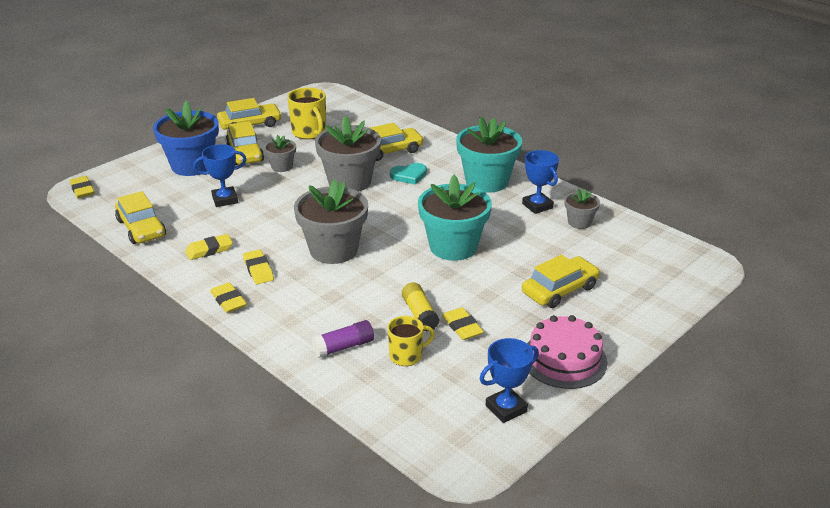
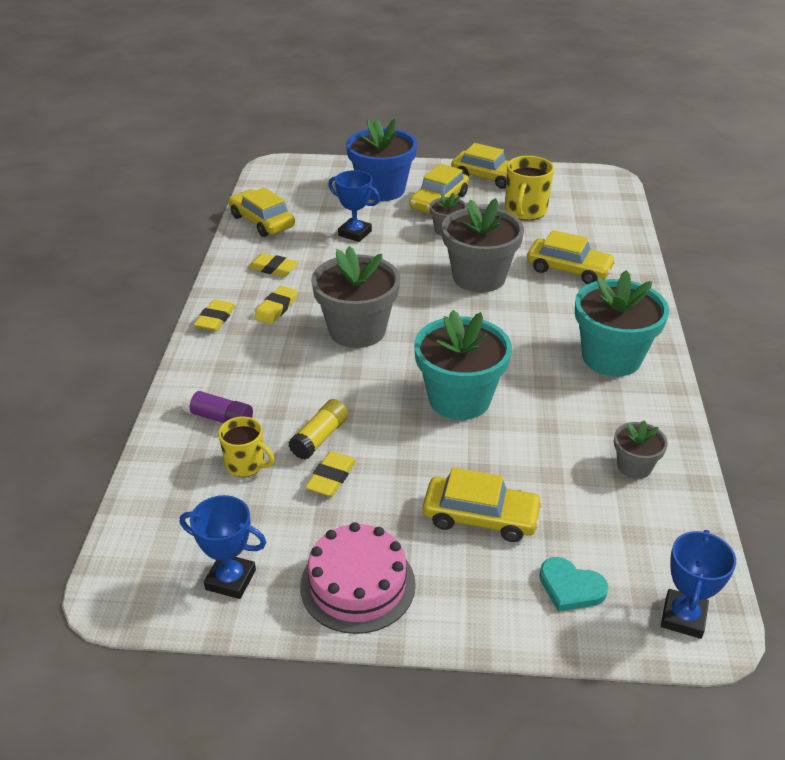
camera: 50 degrees right, 5 degrees up
yellow eraser [70,176,95,198] -> none
yellow car [115,191,166,244] -> yellow car turned 120 degrees clockwise [229,187,295,237]
turquoise heart [390,163,427,185] -> turquoise heart moved to [539,557,608,612]
blue trophy [522,150,559,214] -> blue trophy moved to [661,530,736,639]

